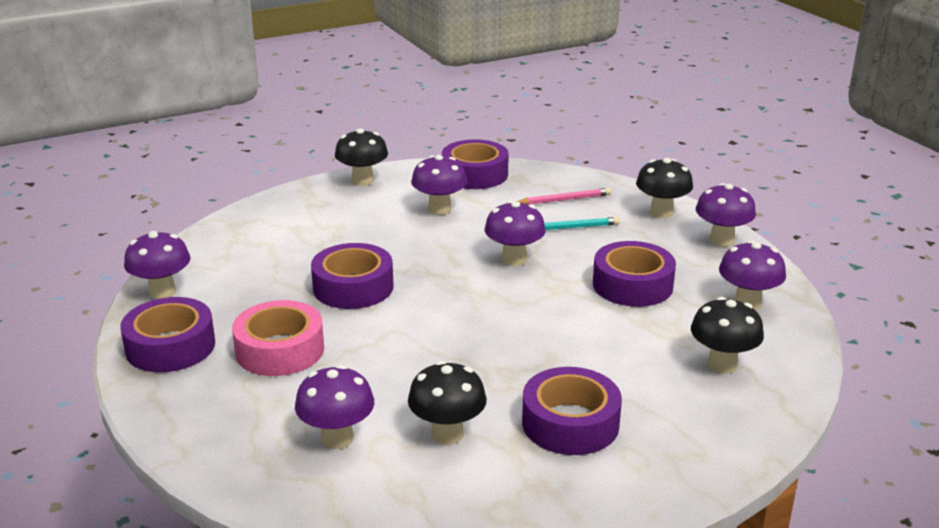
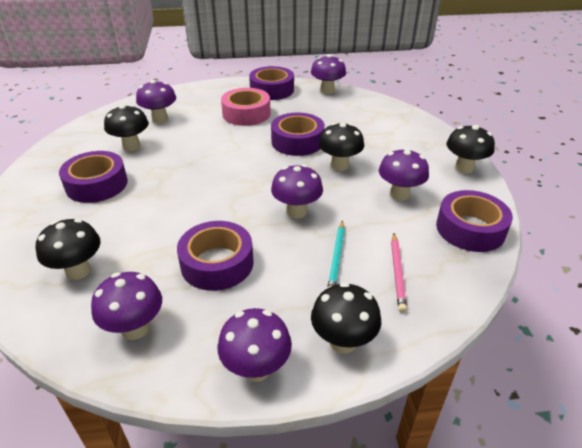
camera: 110 degrees right, 10 degrees up
none -> black mushroom [319,123,364,171]

